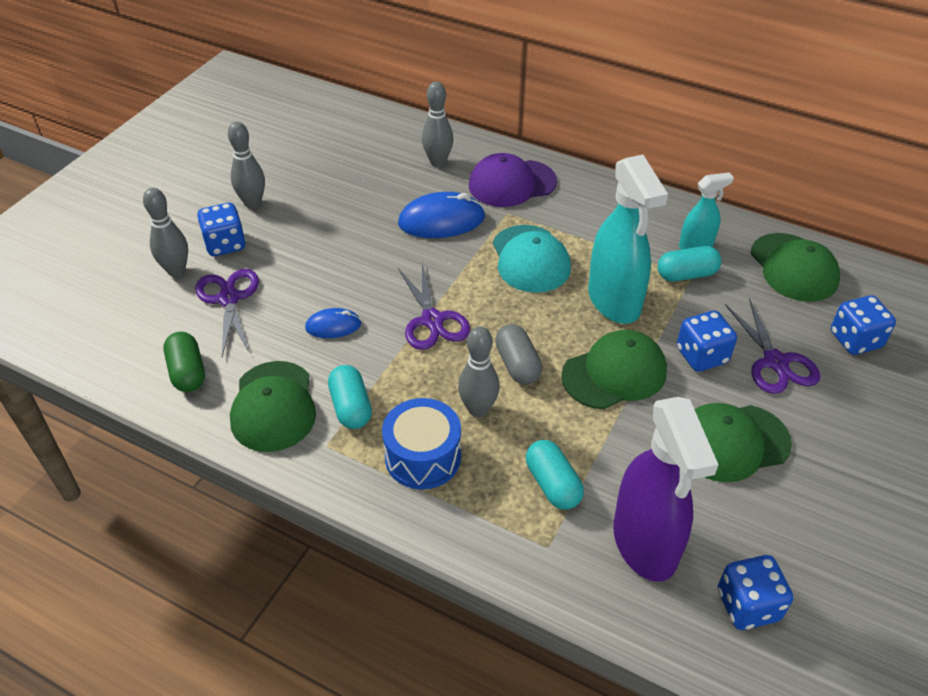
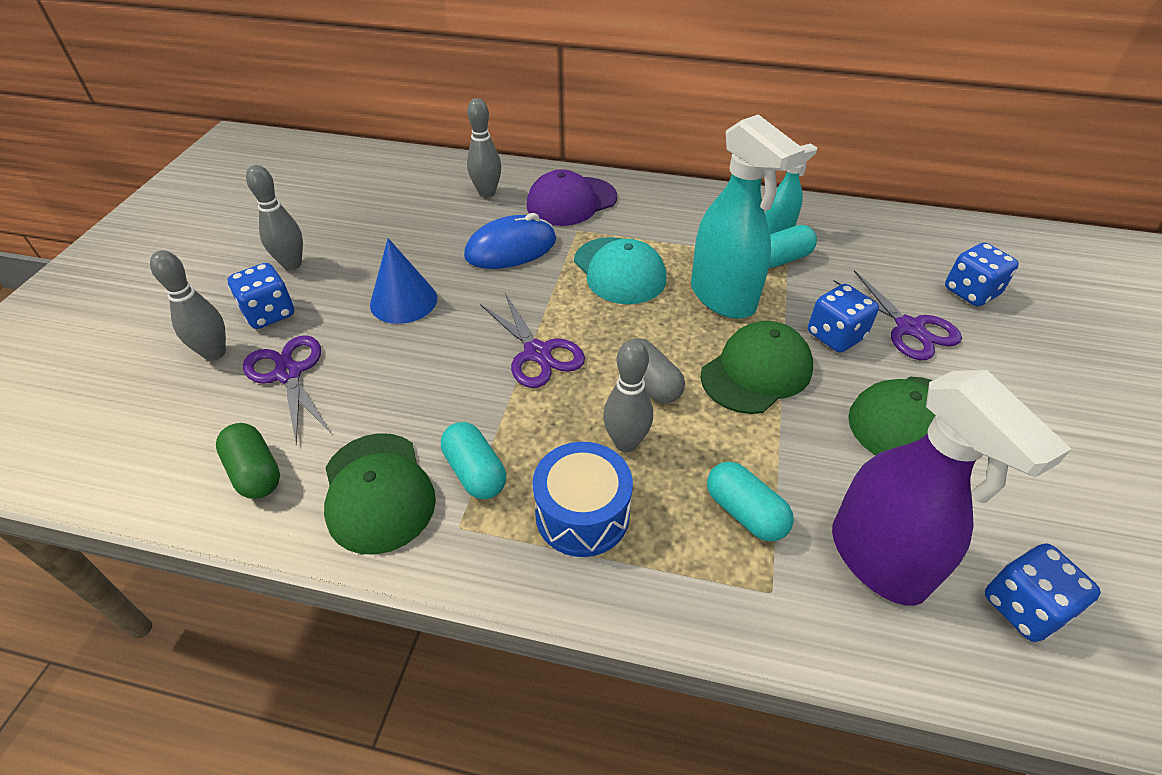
camera: 15 degrees left, 0 degrees up
blue mouse [305,308,361,338] -> none
green cap [751,233,840,302] -> none
none -> blue cone [370,238,437,324]

